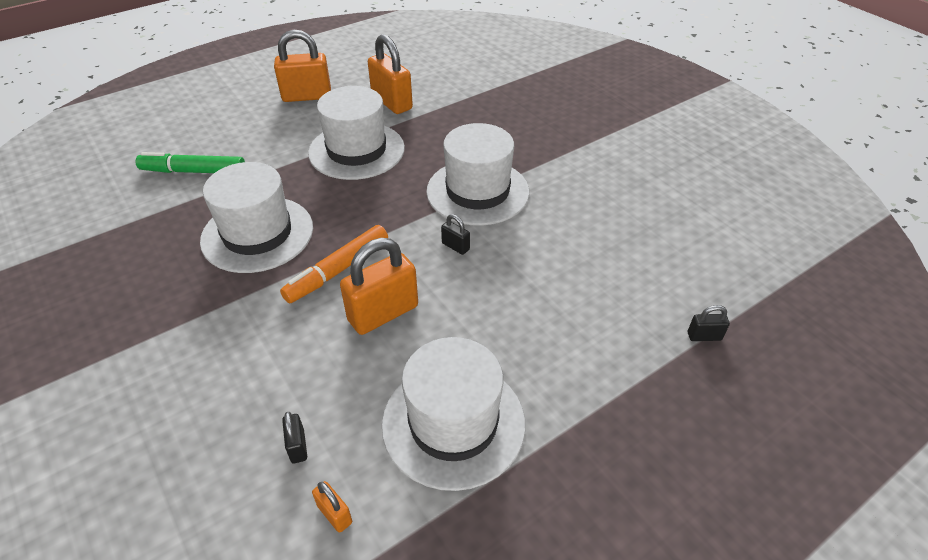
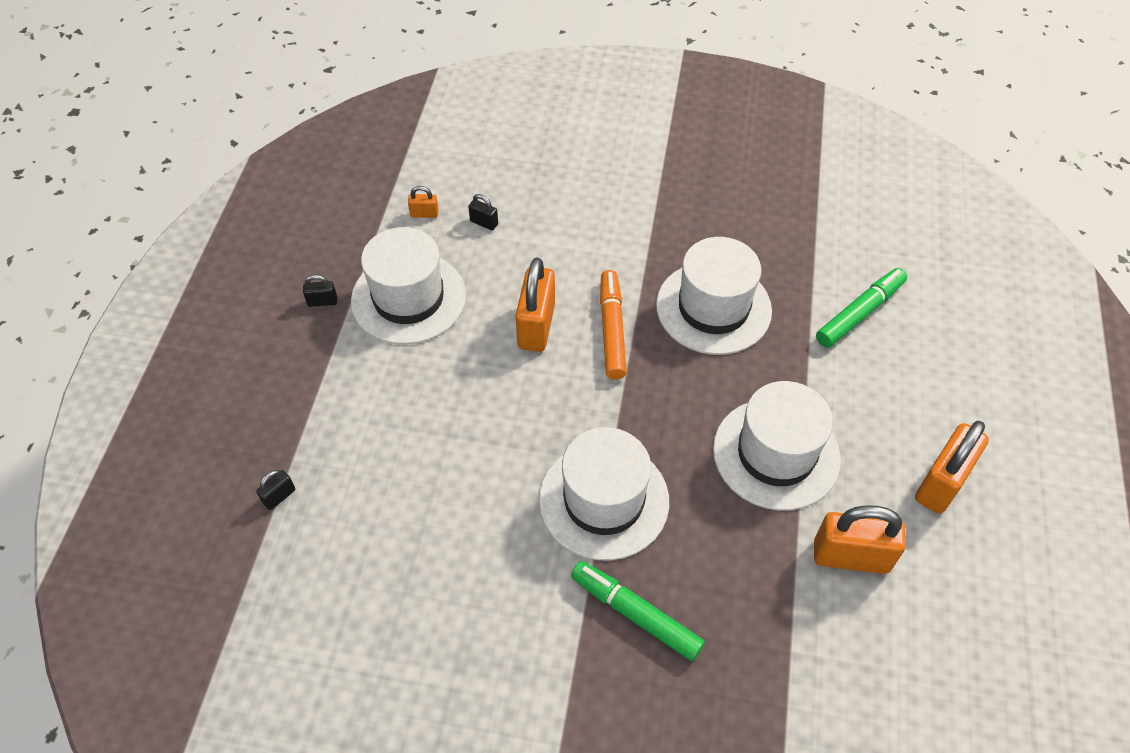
camera: 135 degrees right, 10 degrees up
black padlock [441,214,470,255] -> black padlock moved to [303,274,337,307]
none -> green marker [571,561,705,661]

